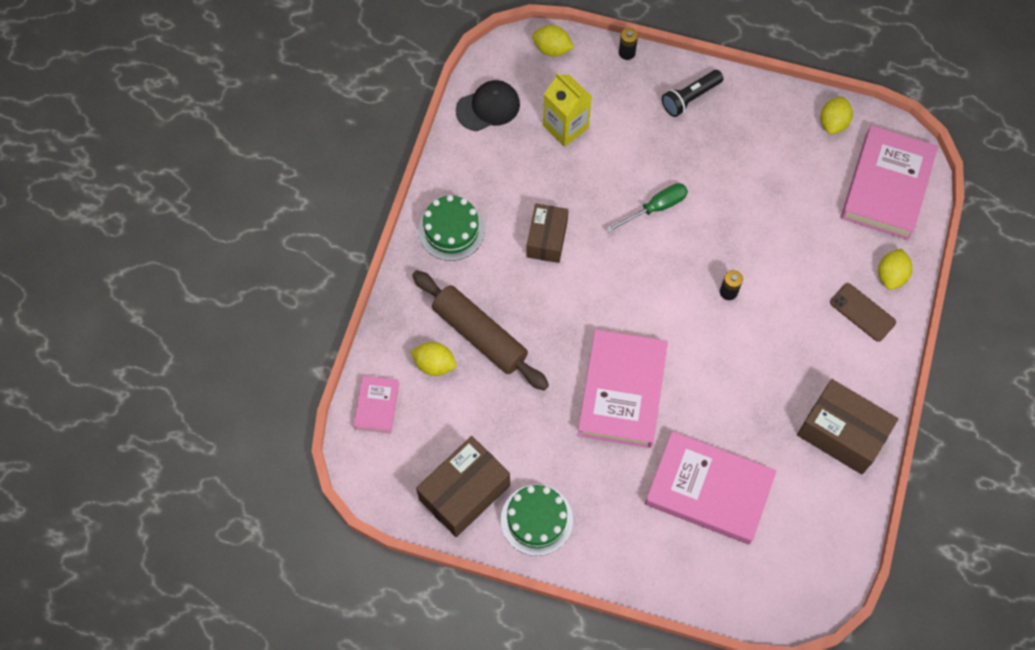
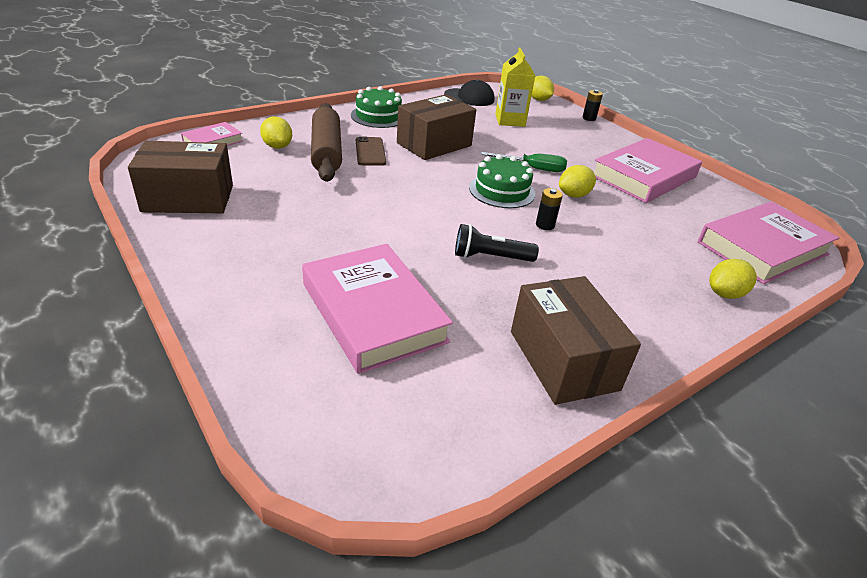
camera: 35 degrees right, 30 degrees down
green cake [501,484,573,556] -> green cake moved to [469,154,535,208]
brown box [526,203,569,263] -> brown box [397,94,476,160], size x1.51
pink book [578,329,668,448] -> pink book moved to [594,138,702,203]
black flashlight [662,70,723,117] -> black flashlight moved to [455,224,539,262]
yellow lemon [820,96,853,134] -> yellow lemon moved to [559,165,596,198]
brown phone [830,283,896,342] -> brown phone moved to [356,136,386,166]

